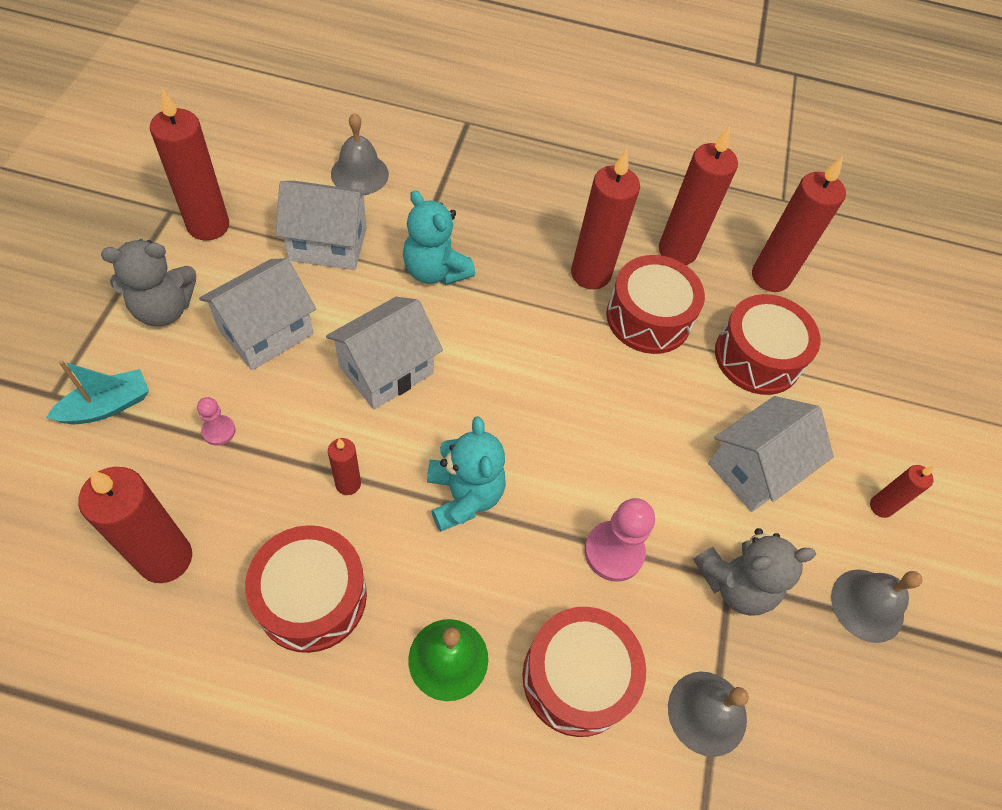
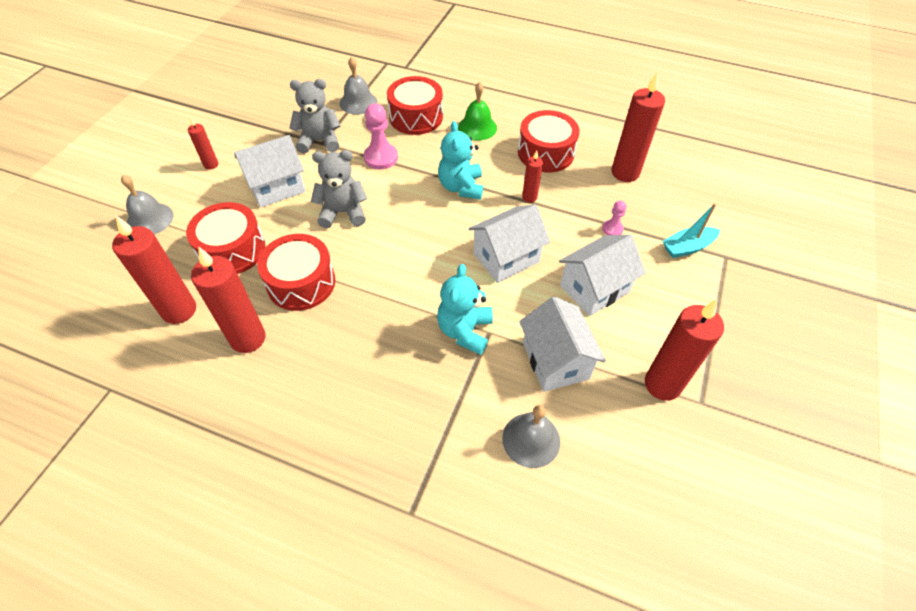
camera: 165 degrees left, 5 degrees down
grey teddy bear [101,239,196,326] -> grey teddy bear moved to [311,150,367,228]
white house [276,181,370,270] -> white house turned 60 degrees clockwise [519,296,606,392]
turquoise teddy bear [403,190,475,285] -> turquoise teddy bear turned 135 degrees counterclockwise [437,264,493,355]
red candle [571,149,640,289] -> none
grey bell [831,569,922,643] -> grey bell moved to [121,175,174,235]

